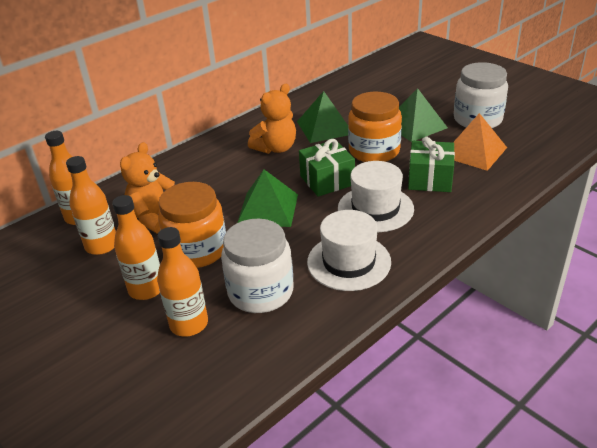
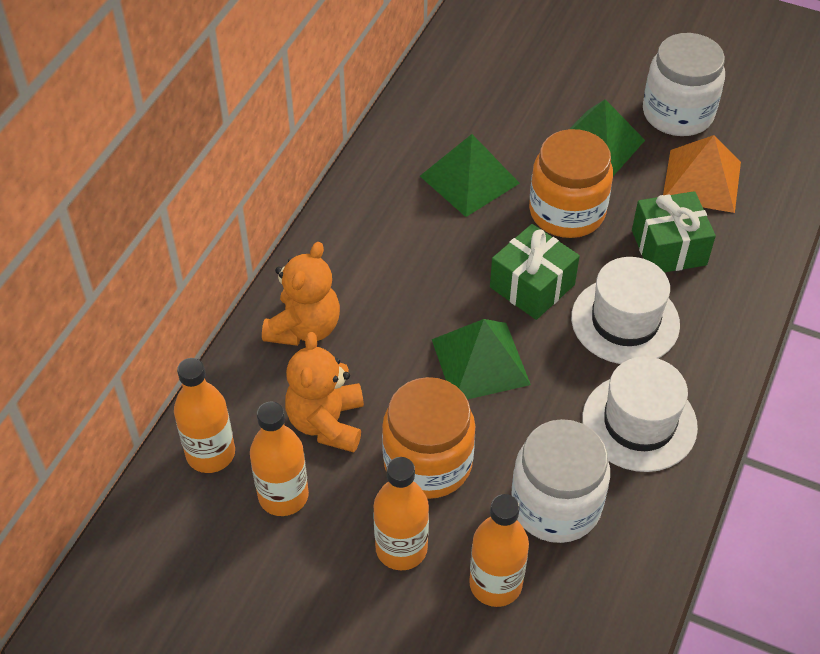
camera: 25 degrees left, 15 degrees up
orange teddy bear [248,84,296,154] -> orange teddy bear moved to [262,242,340,346]

